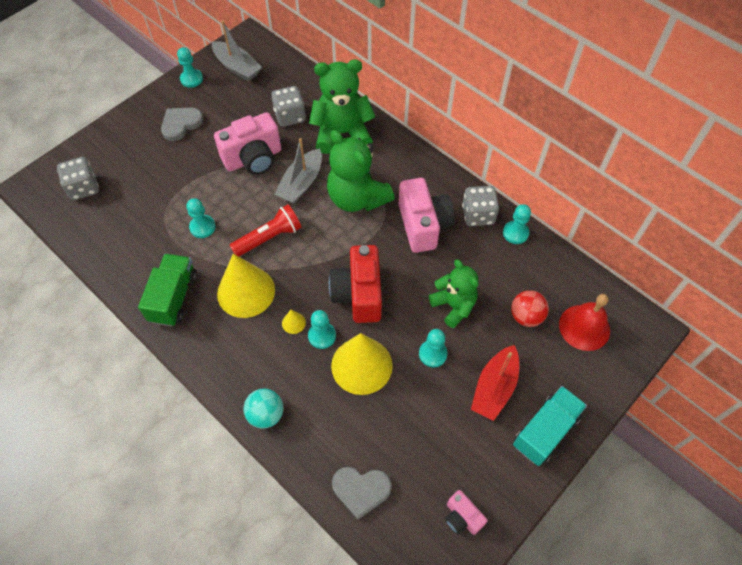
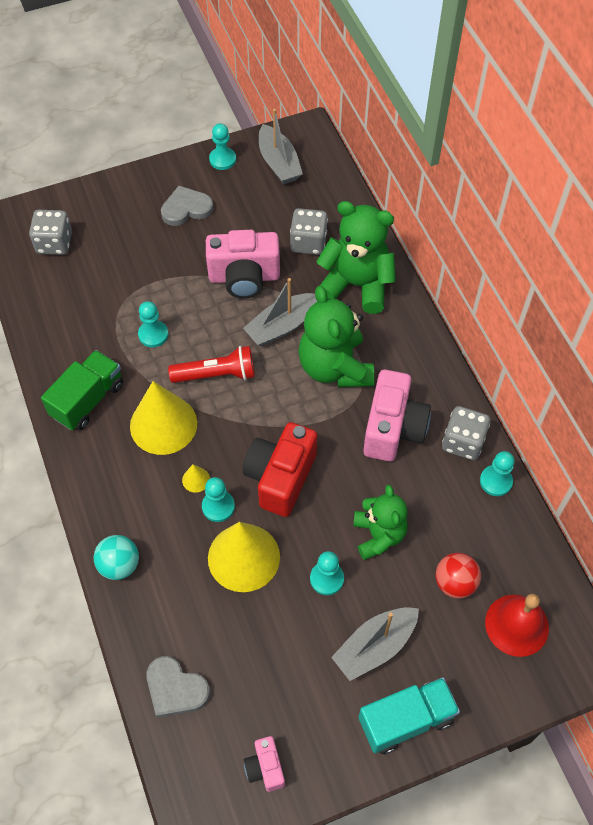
camera: 25 degrees right, 0 degrees up
red boat [471,345,519,421] -> grey boat [331,607,419,681]

